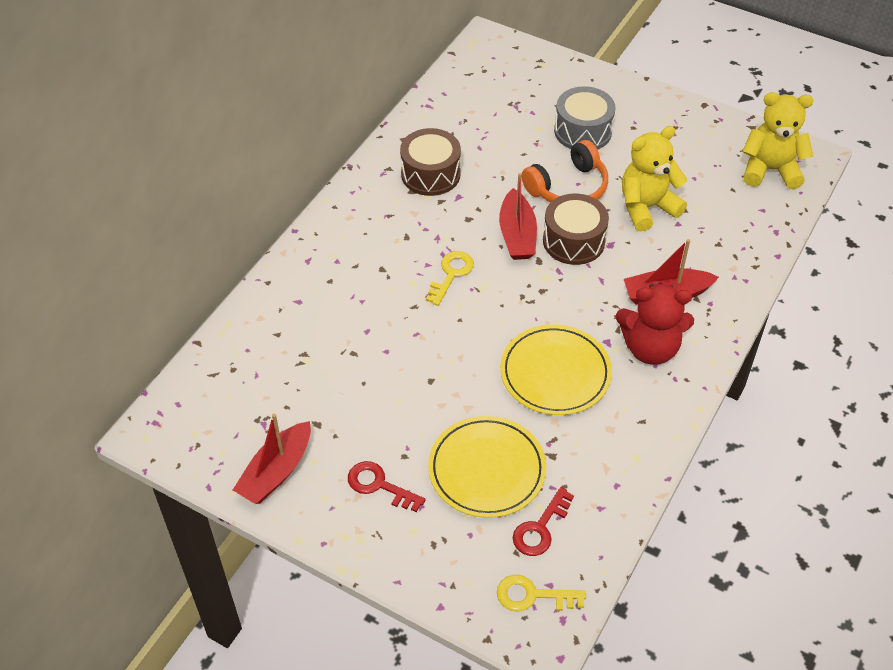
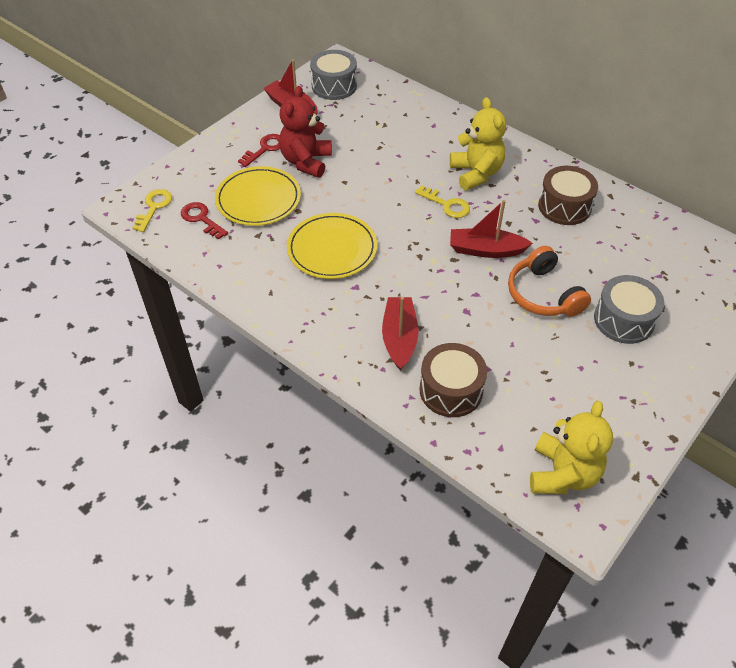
camera: 100 degrees right, 0 degrees up
brown drum [543,194,609,265] -> brown drum moved to [419,343,487,417]
red teddy bear [616,283,694,365] -> red teddy bear moved to [279,86,332,178]
yellow teddy bear [622,126,687,232] -> yellow teddy bear moved to [450,97,506,190]
none -> grey drum [310,50,357,100]

